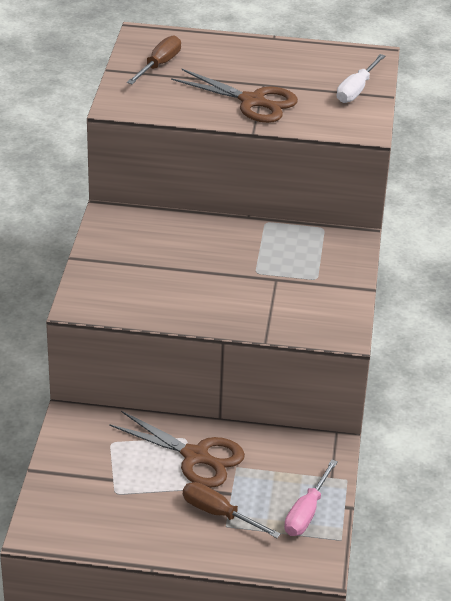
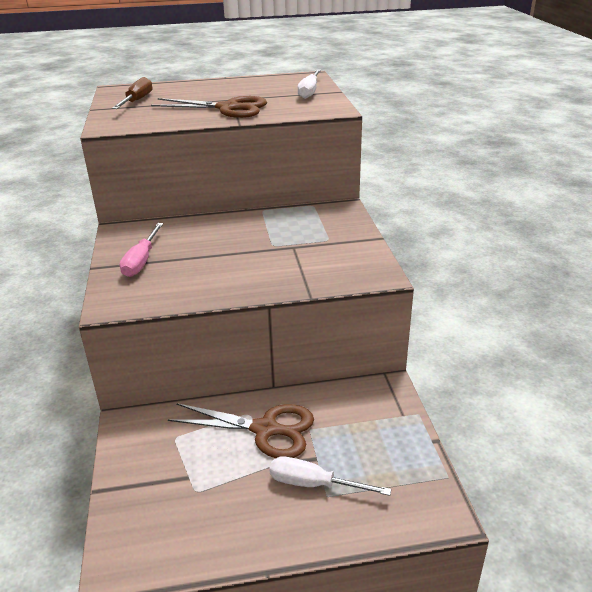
camera: 15 degrees left, 5 degrees down
brown screwdriver [183,482,281,538] -> white screwdriver [270,456,391,496]
pink screwdriver [284,459,338,536] -> pink screwdriver moved to [119,223,163,277]

